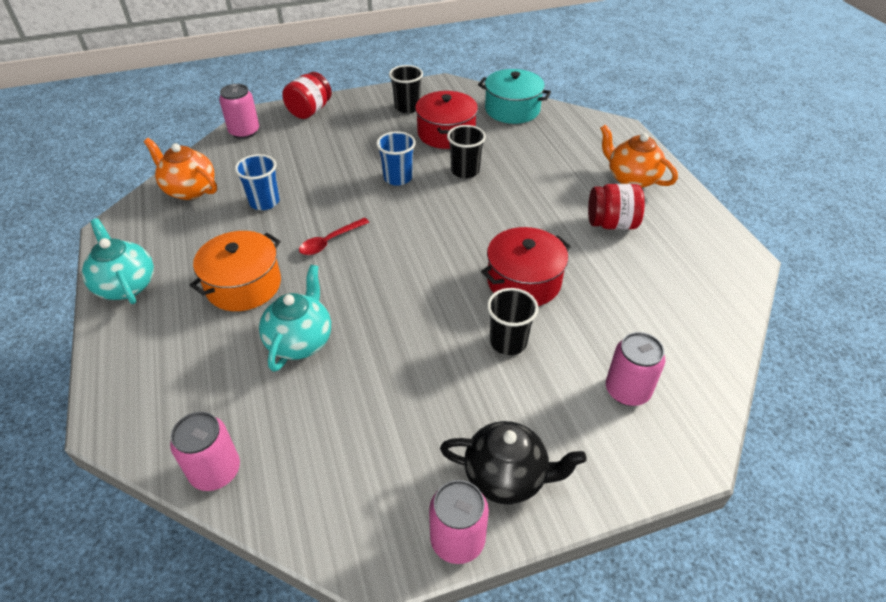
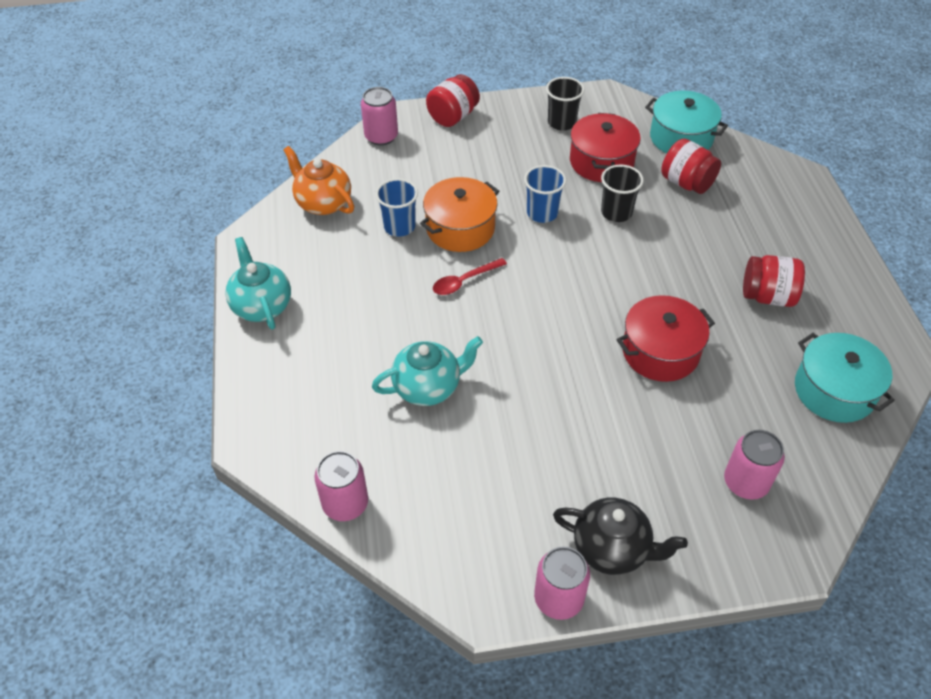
camera: 10 degrees right, 5 degrees up
orange pot [190,231,281,311] -> orange pot moved to [420,177,499,252]
turquoise teapot [259,265,331,372] -> turquoise teapot turned 45 degrees clockwise [372,336,483,406]
black cup [487,288,538,355] -> none
orange teapot [600,124,678,188] -> none
none -> red jar [661,139,721,194]
none -> turquoise pot [795,333,895,423]

